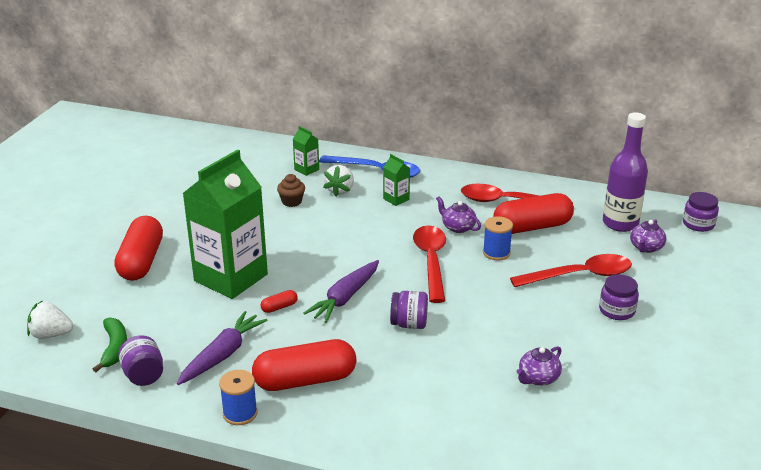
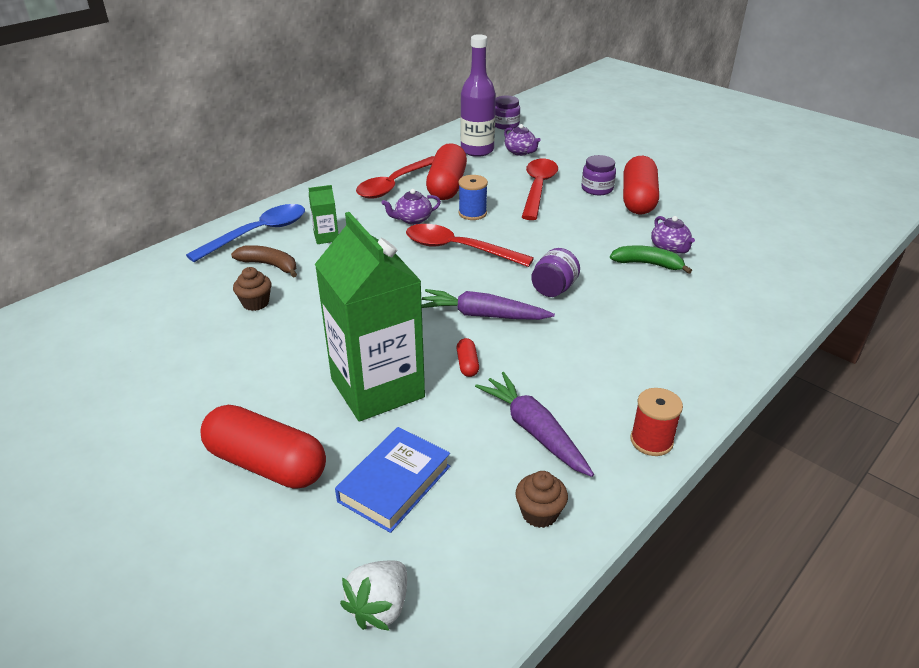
camera: 65 degrees left, 5 degrees up
green banana [93,317,127,372] -> green banana moved to [610,245,692,274]
purple jar [118,335,163,386] -> brown cupcake [515,471,568,528]
blue spool [219,370,258,425] -> red spool [630,388,683,456]
red capsule [252,339,356,391] -> red capsule moved to [623,156,659,215]
green carton [293,126,319,176] -> none
purple carrot [303,260,379,323] -> purple carrot turned 135 degrees clockwise [422,289,555,320]
white strawberry [323,165,354,197] -> brown banana [231,245,297,278]
none -> blue book [335,427,450,533]

